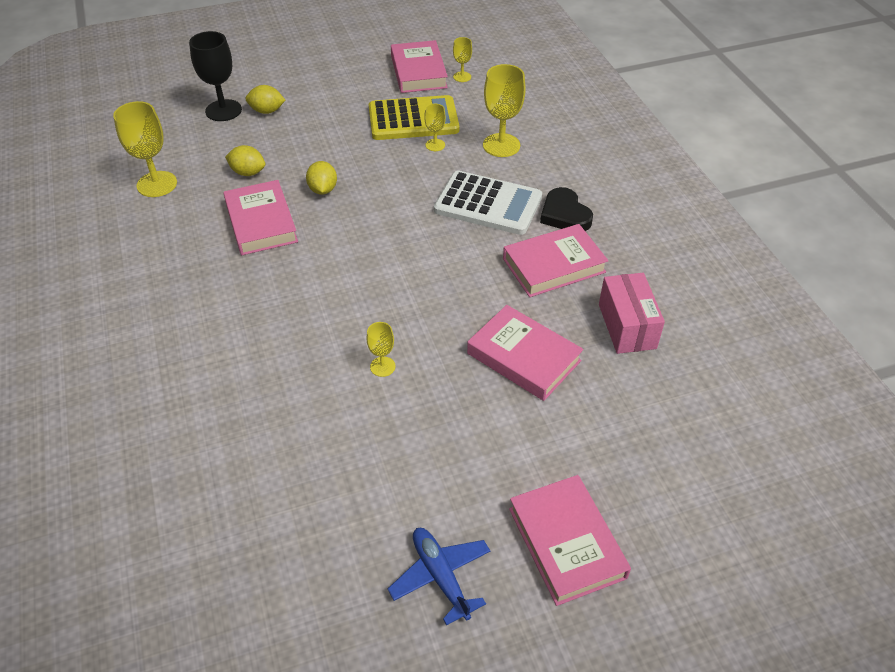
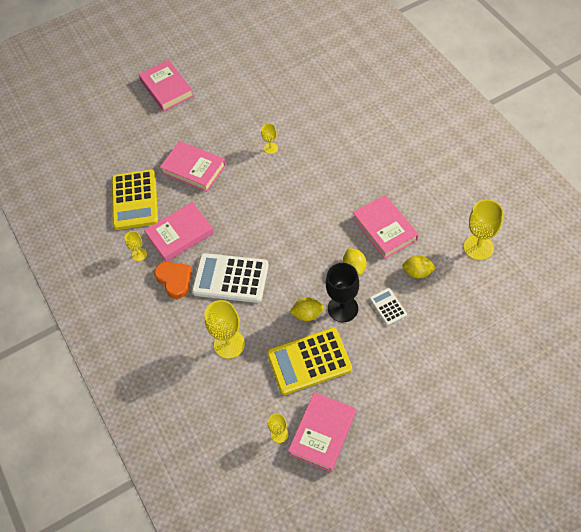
camera: 175 degrees right, 10 degrees up
black goblet [189,31,242,121] -> black goblet moved to [326,263,359,322]
yellow lemon [245,85,285,114] -> yellow lemon moved to [290,297,324,321]
blue plane [388,528,490,626] -> none
pink book [391,40,448,93] -> pink book turned 45 degrees clockwise [288,392,356,472]
yellow goblet [424,104,446,151] -> yellow goblet moved to [125,231,147,261]
black heart [540,187,593,231] -> orange heart [154,262,192,299]
pink box [599,273,665,354] -> yellow calculator [112,169,158,230]
none -> white calculator [370,288,407,326]

